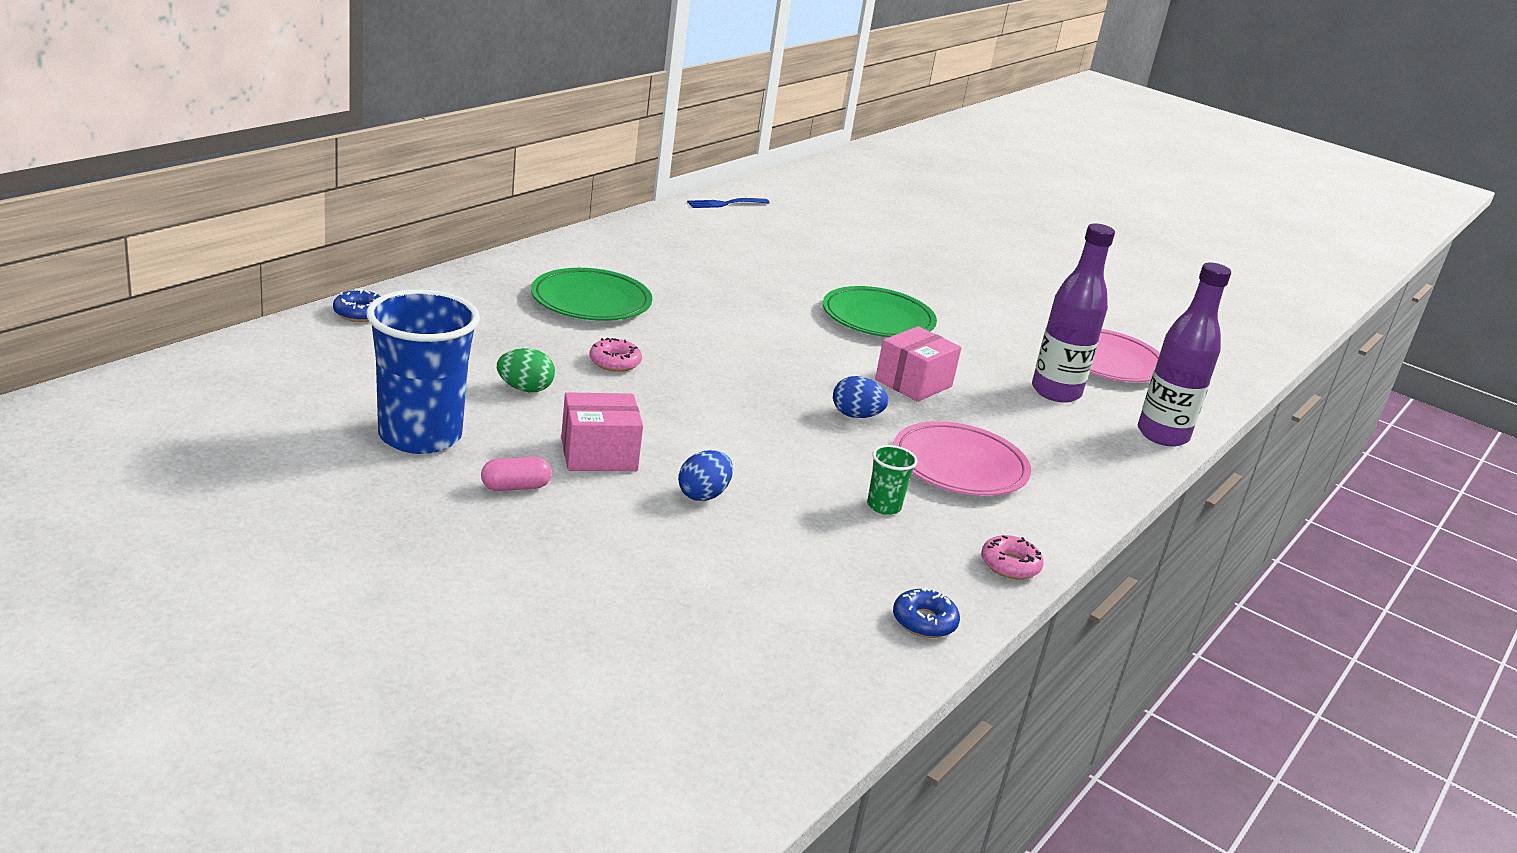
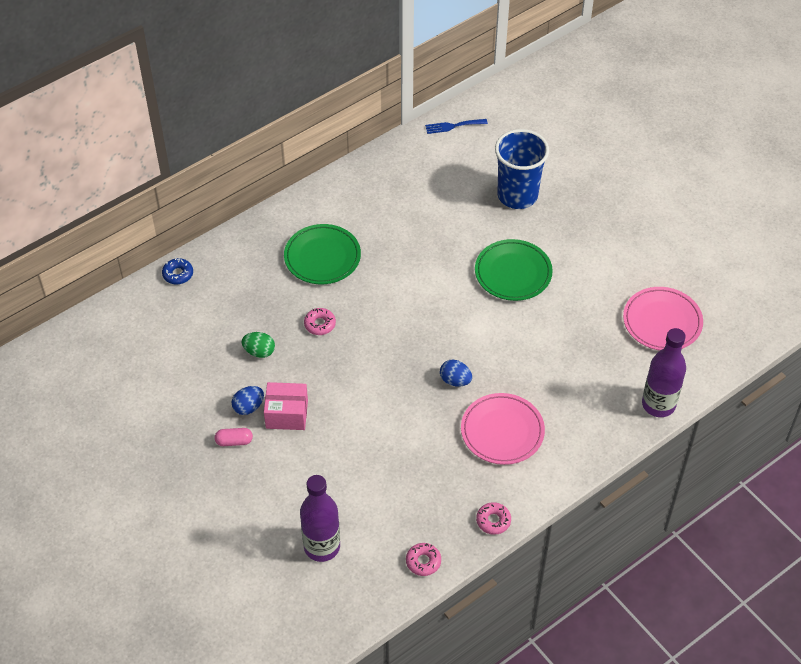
camera: 20 degrees right, 25 degrees up
blue cup [367,289,480,454] -> blue cup moved to [495,129,549,209]
blue egg [678,450,733,501] -> blue egg moved to [231,386,264,415]
green cup [867,445,918,515] -> none
pink box [875,326,962,402] -> none
blue donut [893,587,960,638] -> pink donut [406,543,441,576]
purple bottle [1032,223,1115,403] -> purple bottle moved to [300,475,340,562]

